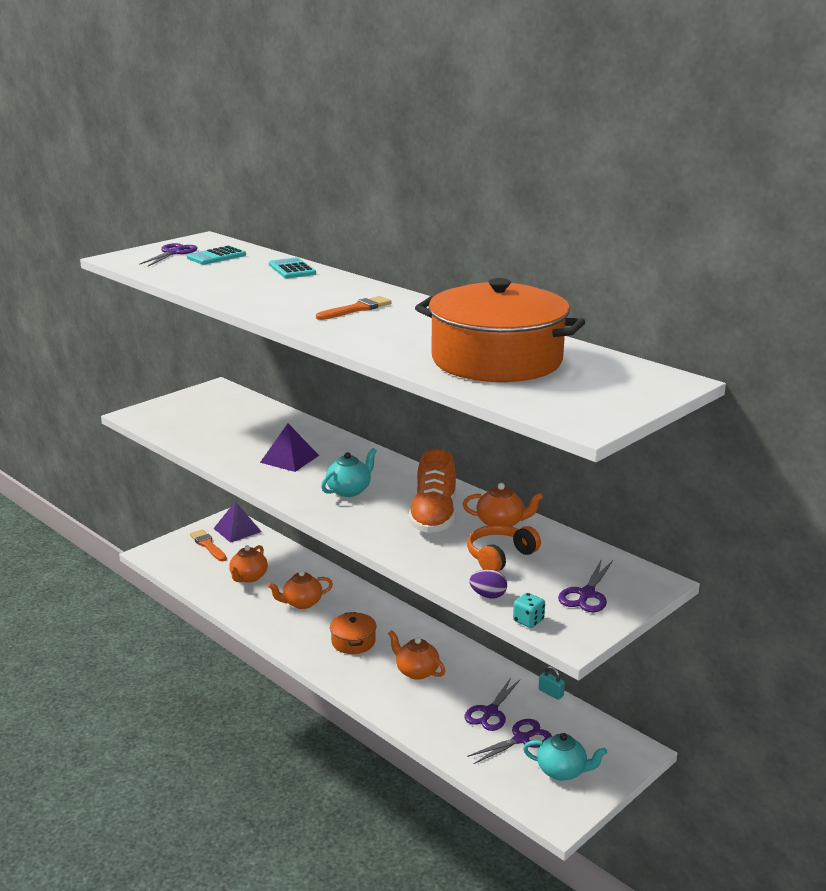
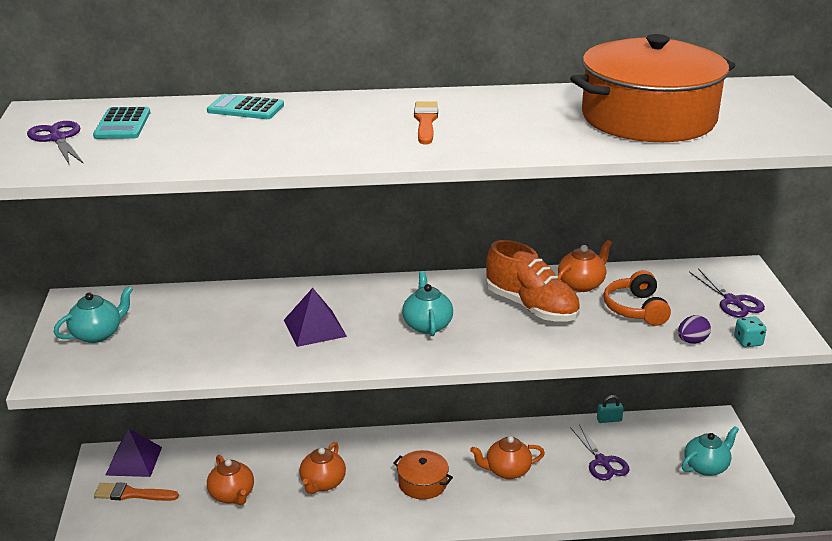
camera: 50 degrees left, 5 degrees up
purple scissors [467,719,552,764] -> none
none -> turquoise teapot [54,286,133,343]

